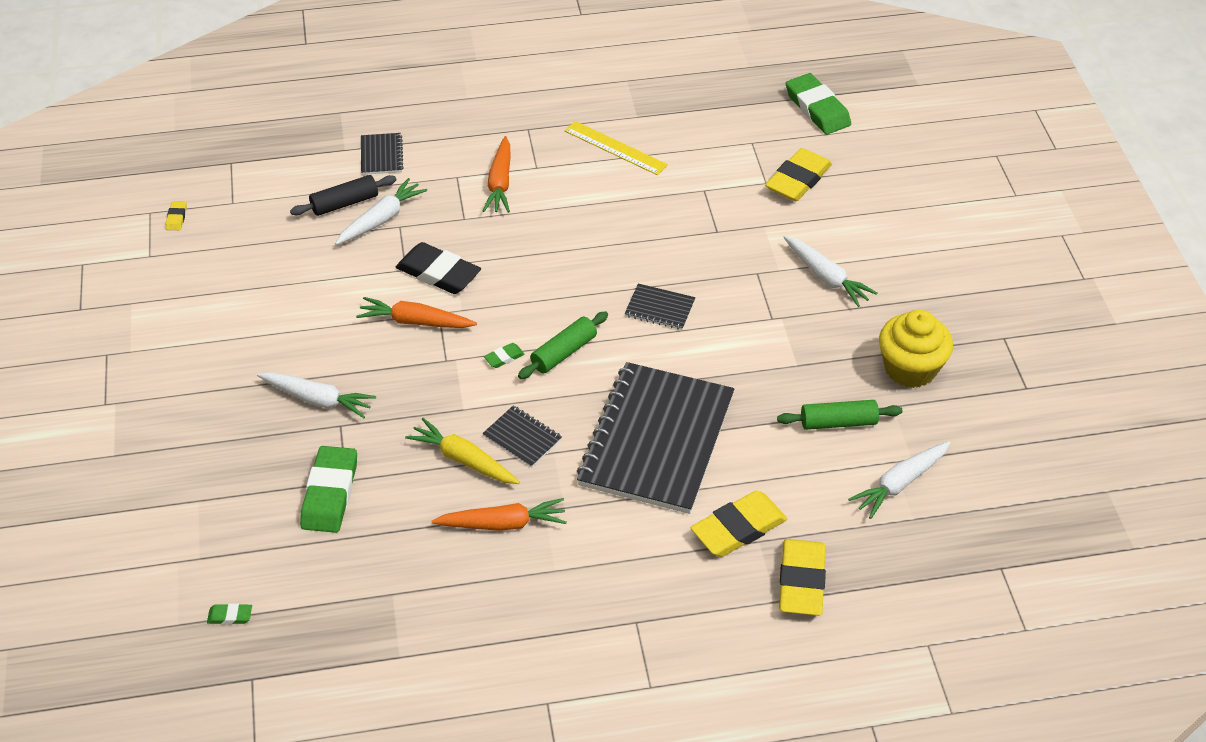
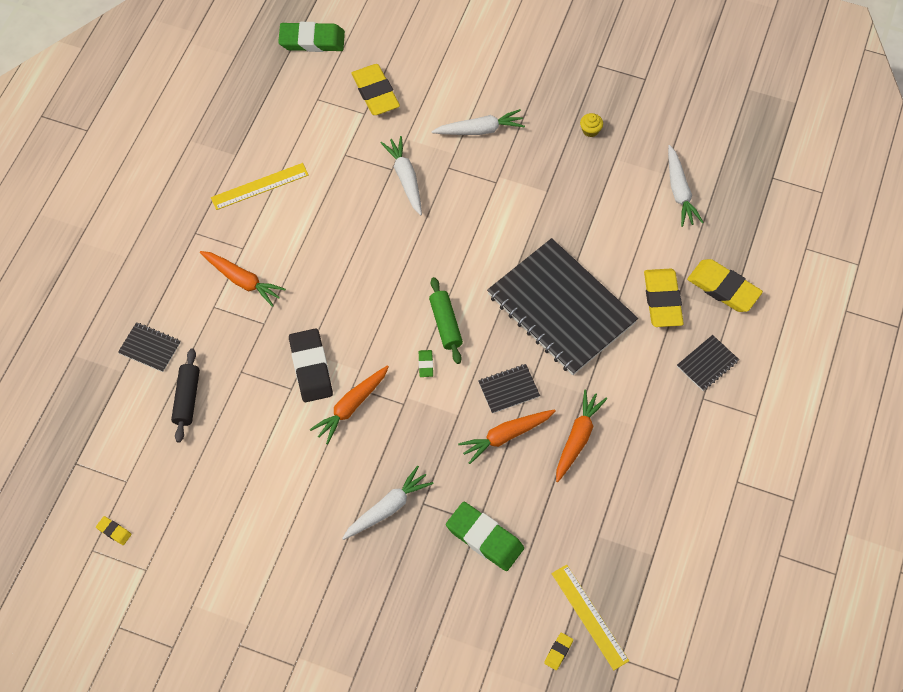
camera: 60 degrees left, 15 degrees up
green eraser [207,604,252,624] -> yellow eraser [544,632,573,670]
white carrot [335,178,427,245] -> white carrot moved to [381,136,422,215]
black eraser [396,242,481,294] -> black eraser turned 75 degrees counterclockwise [289,329,333,402]
yellow carrot [405,418,520,484] -> orange carrot [458,409,556,464]
black notebook [625,284,696,330] -> black notebook moved to [677,335,739,391]
green rolling pin [777,400,902,430] -> none
yellow cupcake [879,310,953,388] -> yellow cupcake [580,113,603,137], size x0.42
none -> yellow ruler [552,565,629,670]

